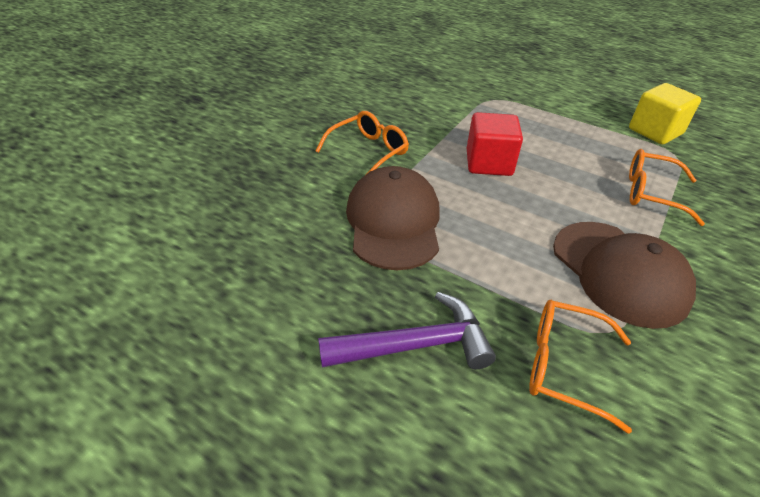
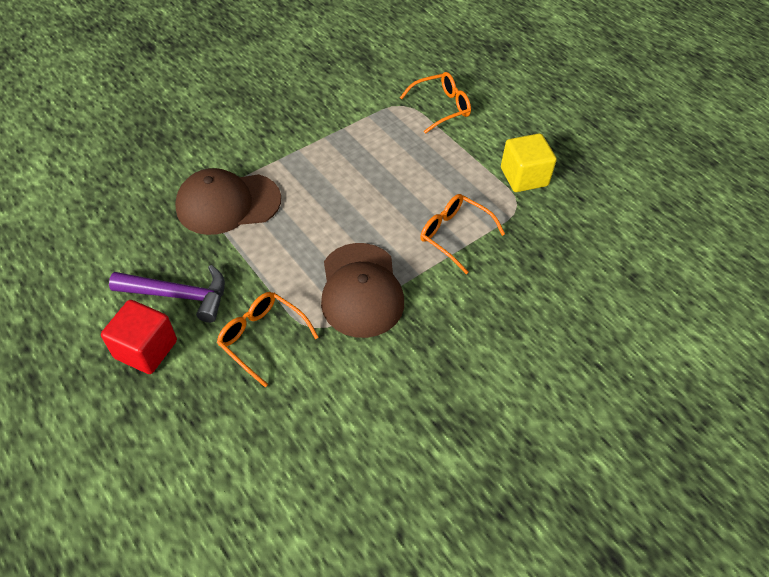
camera: 20 degrees right, 10 degrees up
orange glasses [316,111,409,174] -> orange glasses moved to [400,72,471,134]
brown cap [346,166,440,270] -> brown cap turned 120 degrees counterclockwise [175,168,281,235]
red cube [467,112,523,176] -> red cube moved to [101,300,177,374]

